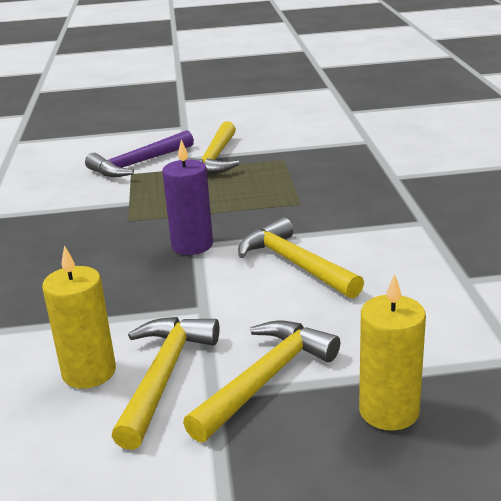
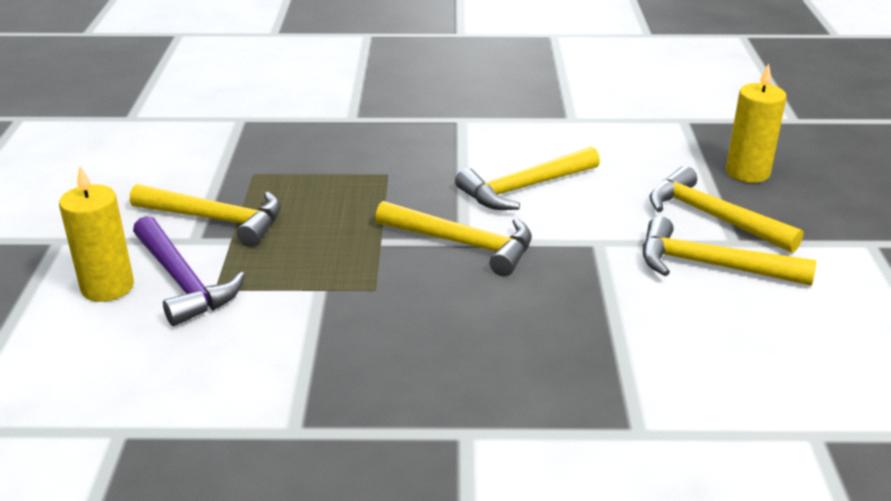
camera: 85 degrees left, 5 degrees up
yellow candle [42,245,116,389] -> yellow candle moved to [59,166,134,302]
purple candle [162,140,213,255] -> yellow hammer [375,201,532,276]

